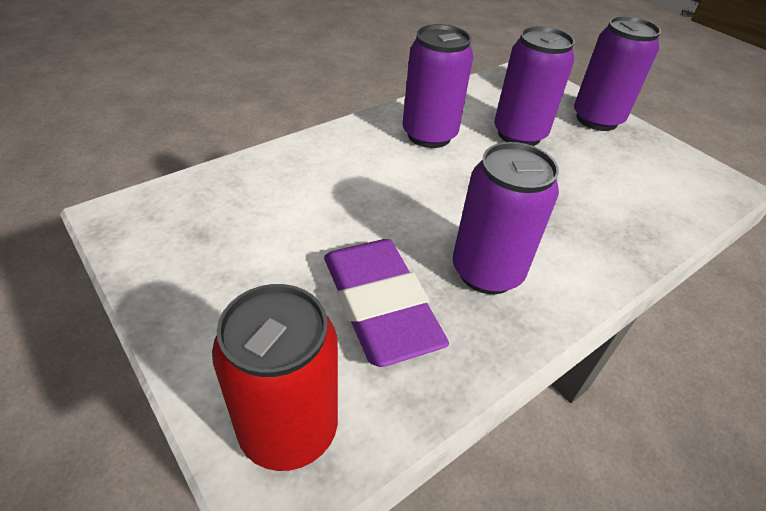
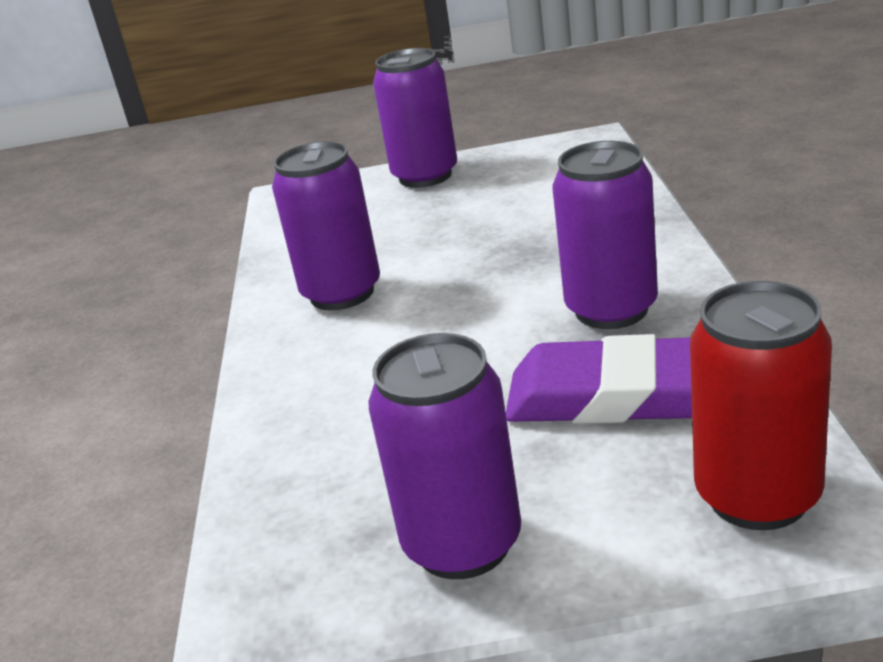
camera: 50 degrees left, 15 degrees down
purple can [494,26,575,146] -> purple can moved to [369,333,521,579]

